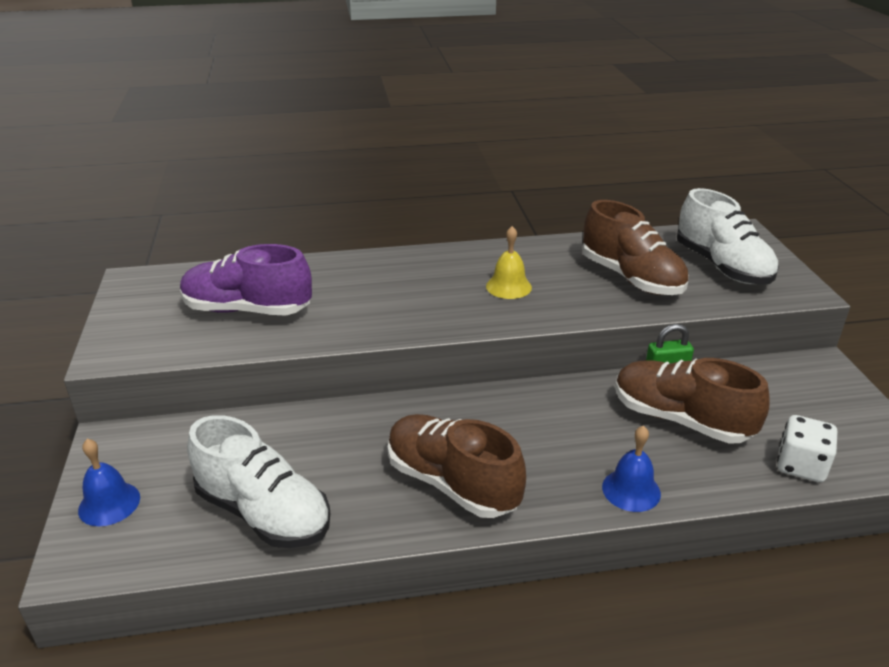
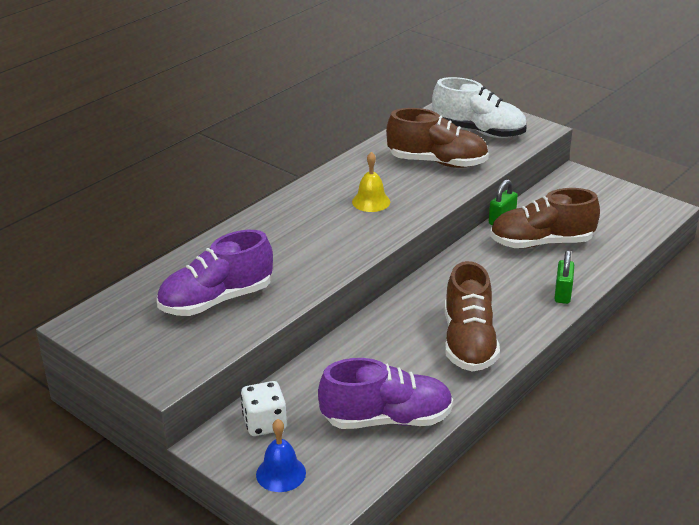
camera: 40 degrees left, 0 degrees up
white shoe [187,415,330,548] -> purple shoe [318,358,453,429]
brown shoe [388,414,526,518] -> brown shoe turned 90 degrees counterclockwise [445,261,500,372]
blue bell [602,426,661,512] -> green padlock [554,250,574,304]
white dice [777,415,837,482] -> white dice moved to [241,381,287,436]

